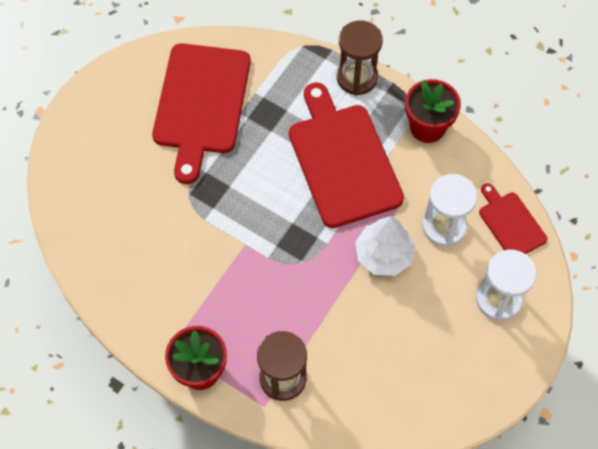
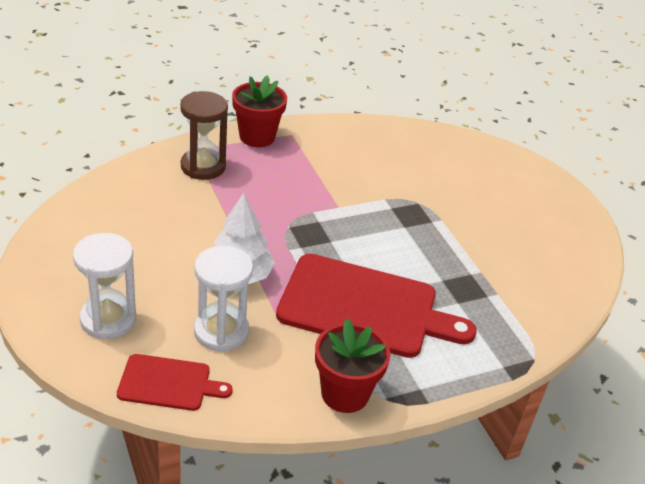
camera: 120 degrees right, 25 degrees down
red cutting board [152,43,251,184] -> none
brown hourglass [337,20,383,95] -> none

